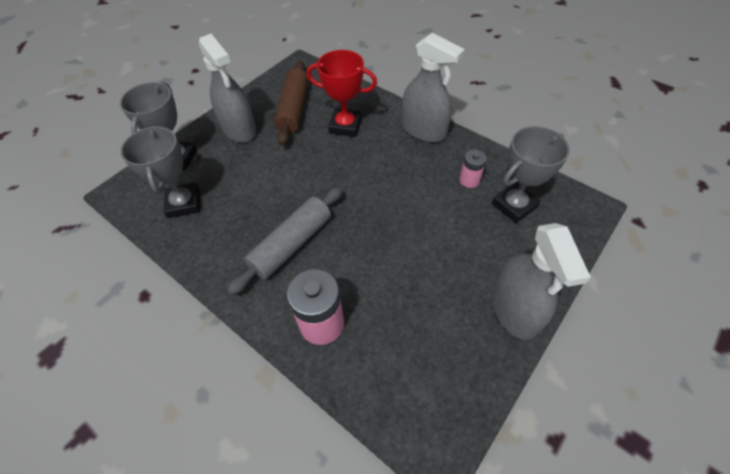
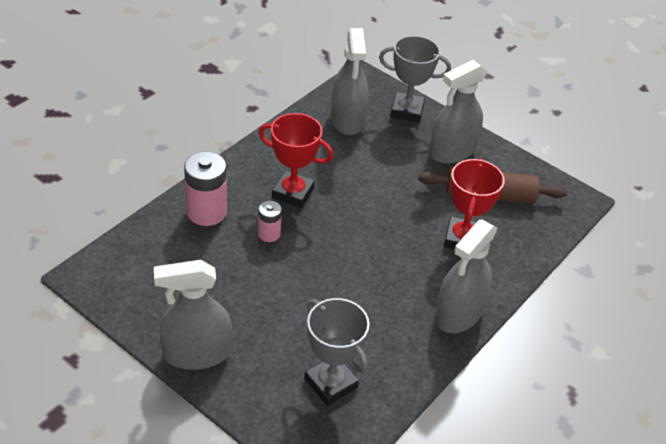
camera: 85 degrees right, 10 degrees down
grey trophy [120,126,200,218] -> grey spray bottle [331,28,369,135]
grey rolling pin [227,186,343,295] -> red trophy [259,113,334,208]
pink battery [459,150,487,188] -> pink battery moved to [258,201,282,242]

